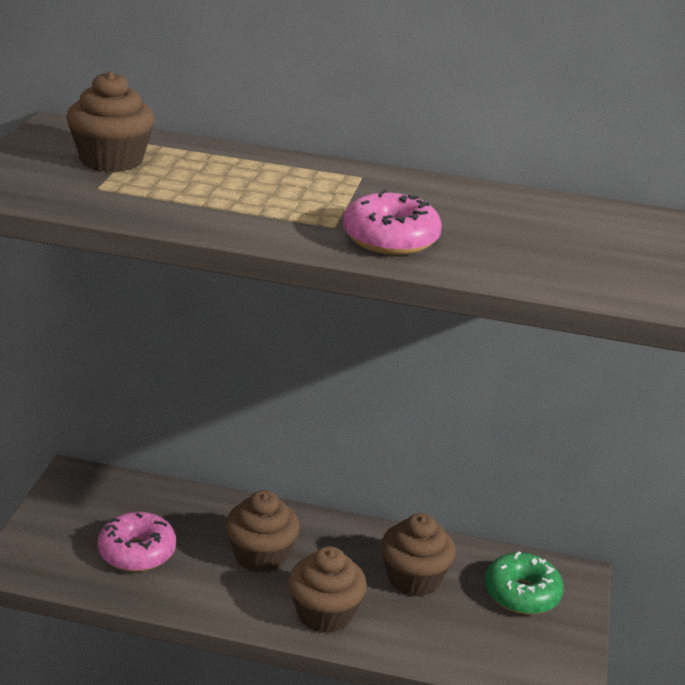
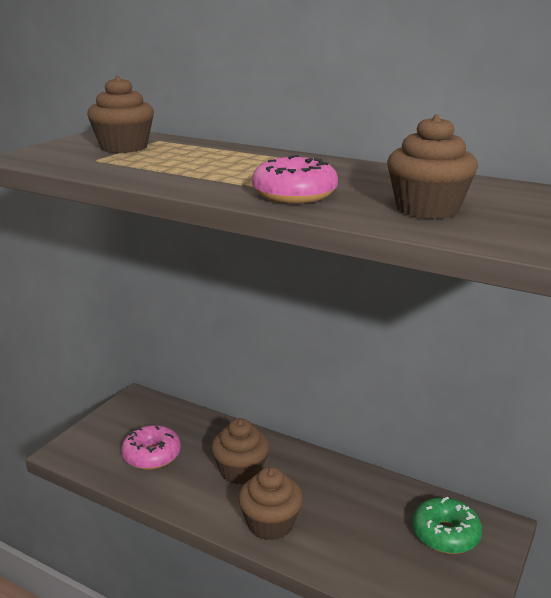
camera: 20 degrees right, 5 degrees down
brown cupcake [381,513,455,597] -> brown cupcake moved to [387,114,478,219]

